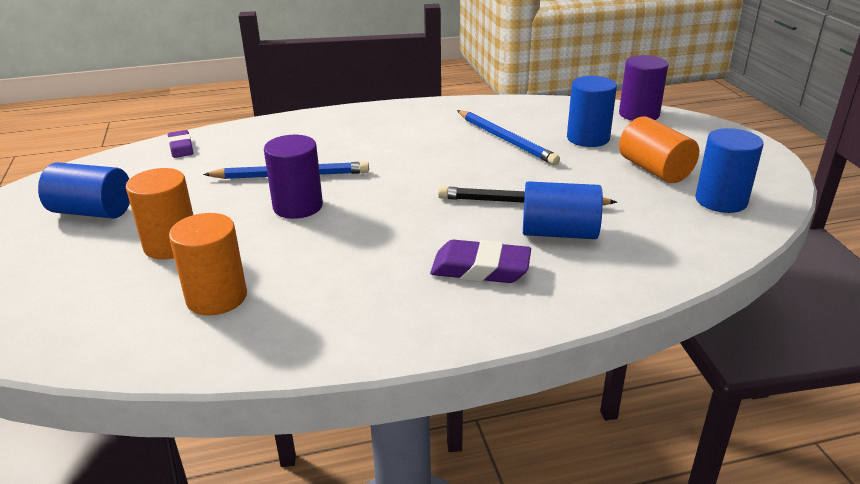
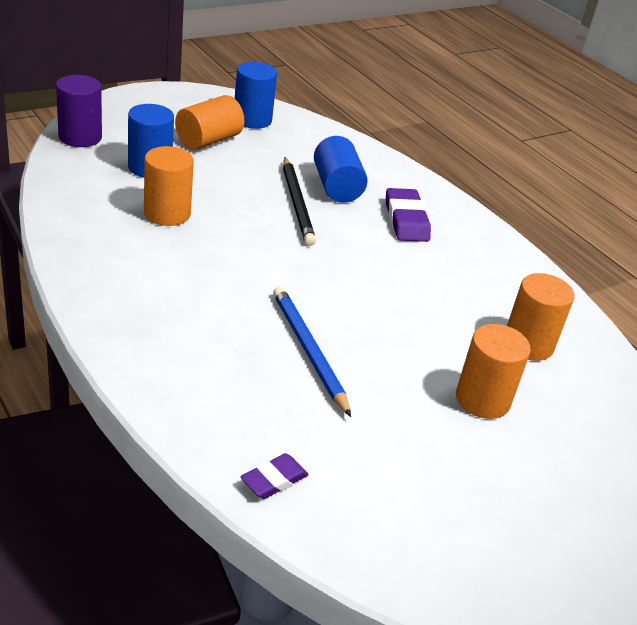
camera: 115 degrees left, 5 degrees up
blue cylinder [38,163,130,219] -> none
purple cylinder [264,135,323,219] -> none
blue pencil [457,110,560,165] -> orange cylinder [144,146,194,226]

